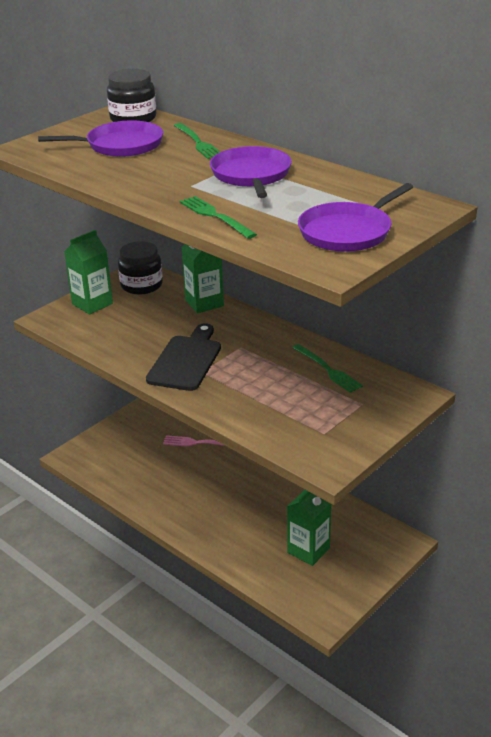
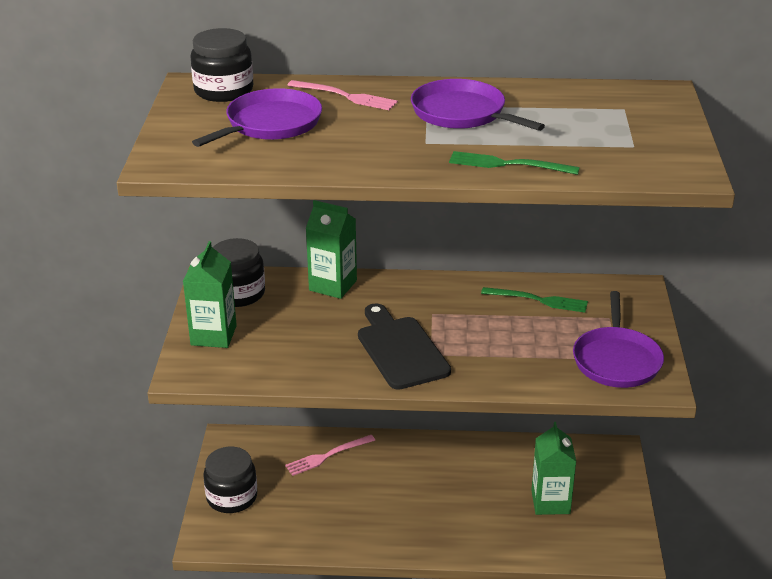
camera: 40 degrees left, 0 degrees up
green fork [174,123,220,159] -> pink fork [287,80,398,110]
purple pan [298,183,413,252] -> purple pan moved to [573,291,664,388]
none -> black jar [203,446,257,513]

